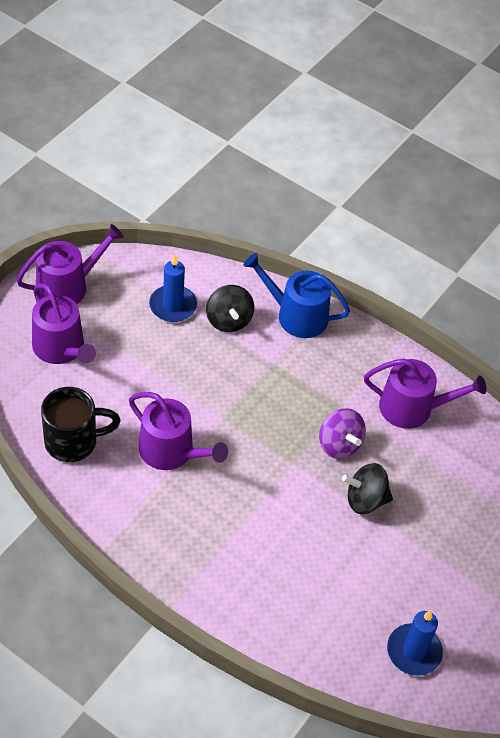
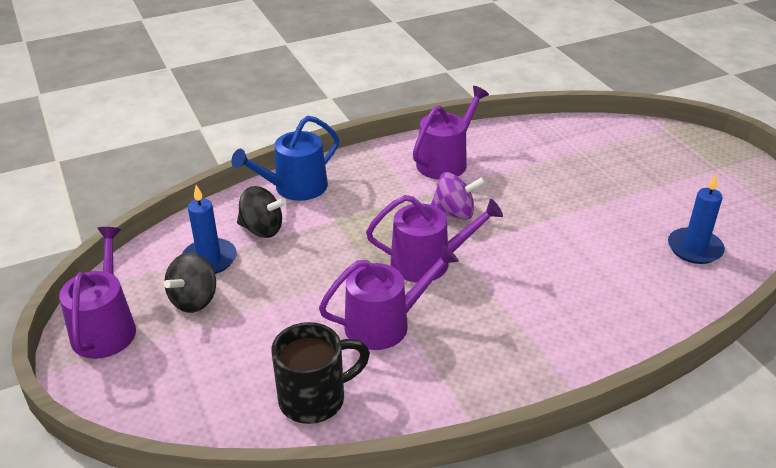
camera: 55 degrees left, 15 degrees down
purple watering can [32,283,96,364] -> purple watering can moved to [366,195,503,282]
black mug [41,387,121,462] -> black mug turned 45 degrees clockwise [272,322,370,424]
black spinning top [342,463,393,514] -> black spinning top moved to [164,253,216,313]

